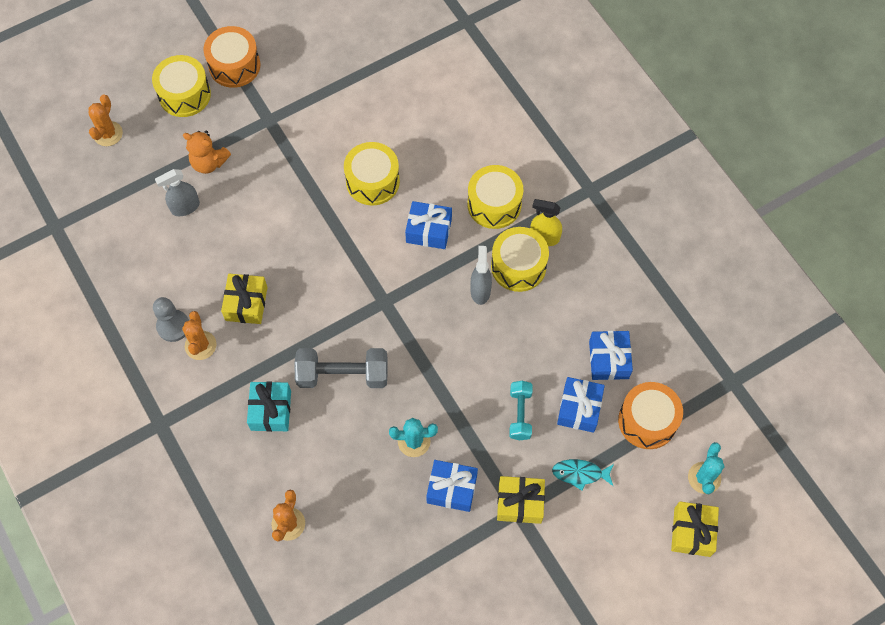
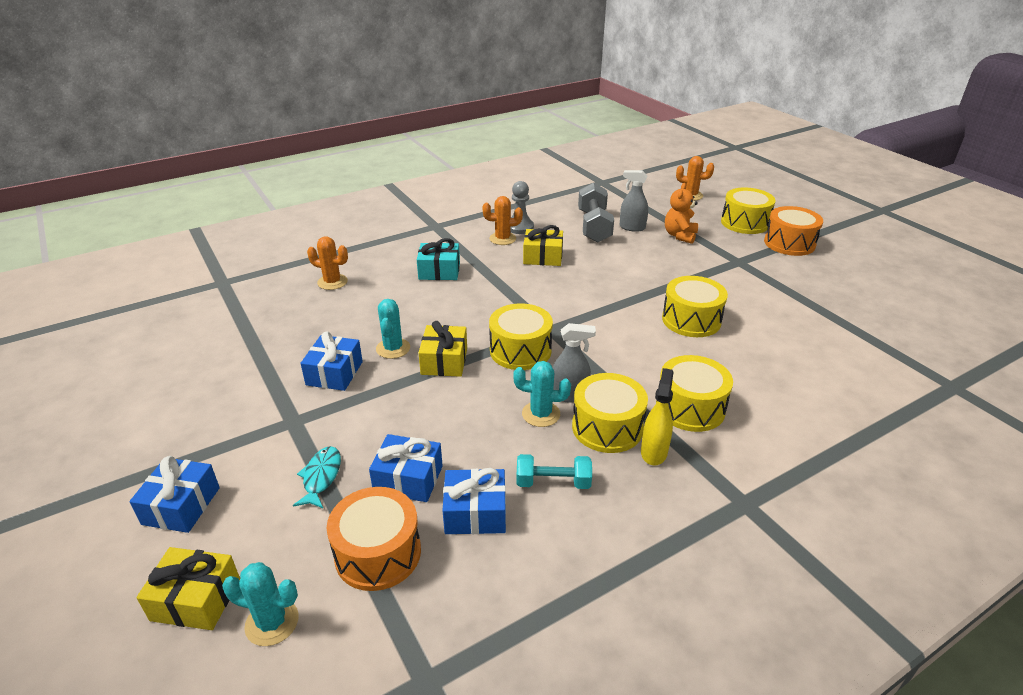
camera: 90 degrees right, 30 degrees down
grey spray bottle [155,169,200,216] -> grey spray bottle turned 45 degrees counterclockwise [620,170,648,232]
grey dumbbell [294,348,388,388] -> grey dumbbell moved to [578,183,614,243]
blue gift [405,201,452,249] -> blue gift moved to [130,456,220,533]
yellow gift [497,476,545,524] -> yellow gift moved to [418,321,467,377]
turquoise dumbbell [509,381,533,440] -> turquoise dumbbell moved to [517,454,592,489]
none -> yellow drum [489,303,553,370]
none -> turquoise cactus [513,361,571,427]

